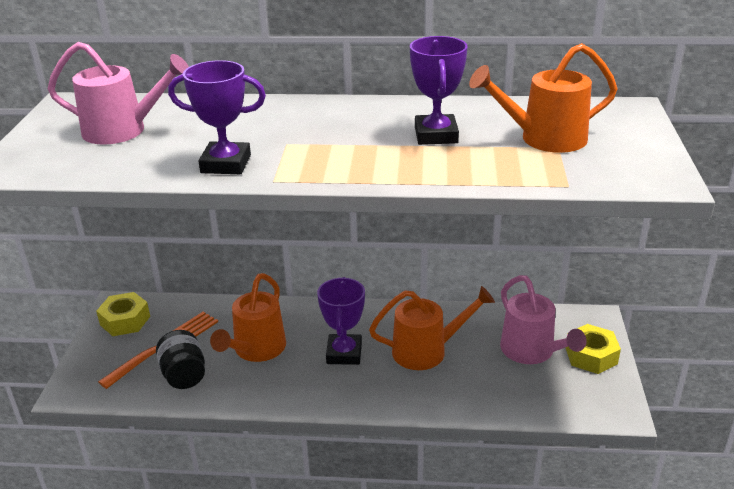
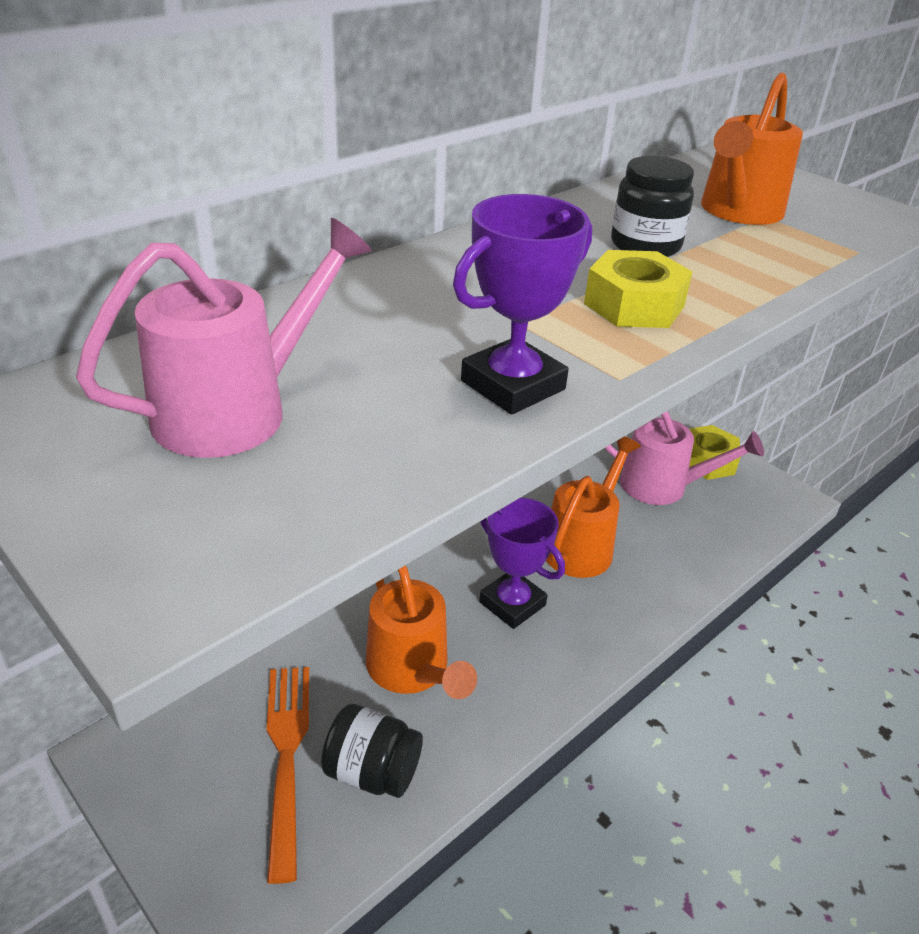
camera: 50 degrees left, 5 degrees up
yellow nut [96,292,150,336] -> yellow nut moved to [584,250,692,328]
purple trophy [410,36,467,145] -> black jar [611,156,694,257]

